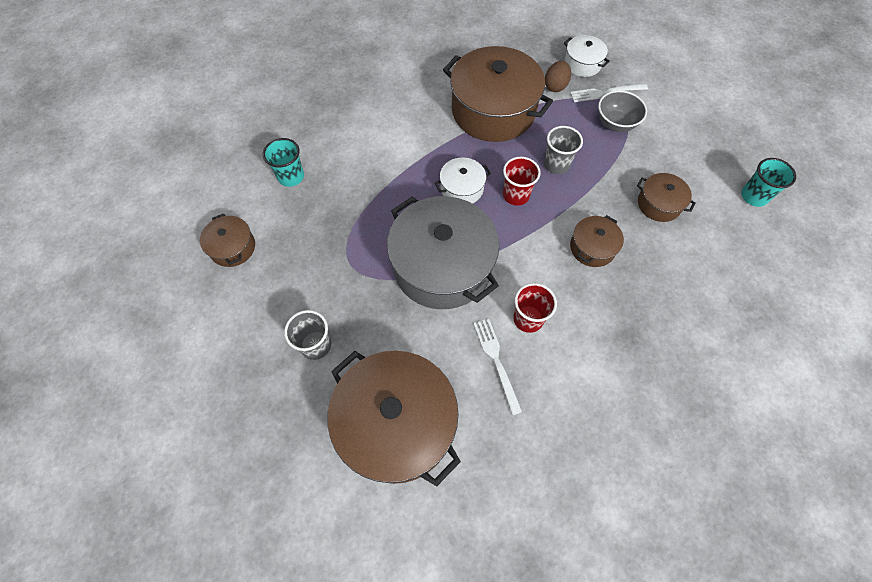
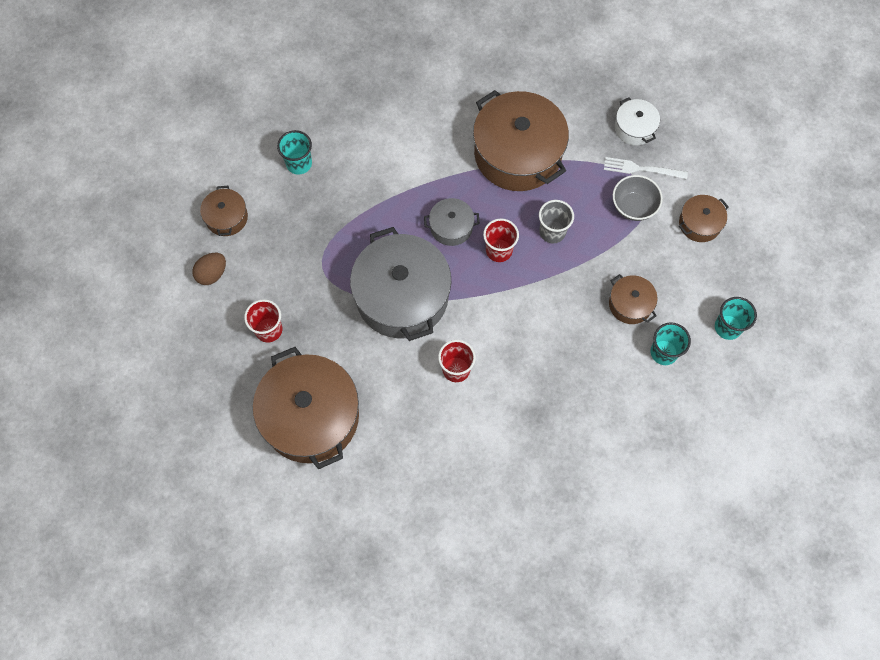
camera: 20 degrees right, 5 degrees up
grey cup [284,310,331,360] -> red cup [244,299,282,343]
white pot [435,157,491,204] -> grey pot [424,198,480,246]
white fork [473,319,522,415] -> none
brown egg [545,61,571,92] -> brown egg moved to [192,253,226,285]
brown pot [570,215,624,267] -> brown pot moved to [679,195,729,242]
none -> turquoise cup [650,322,691,365]

